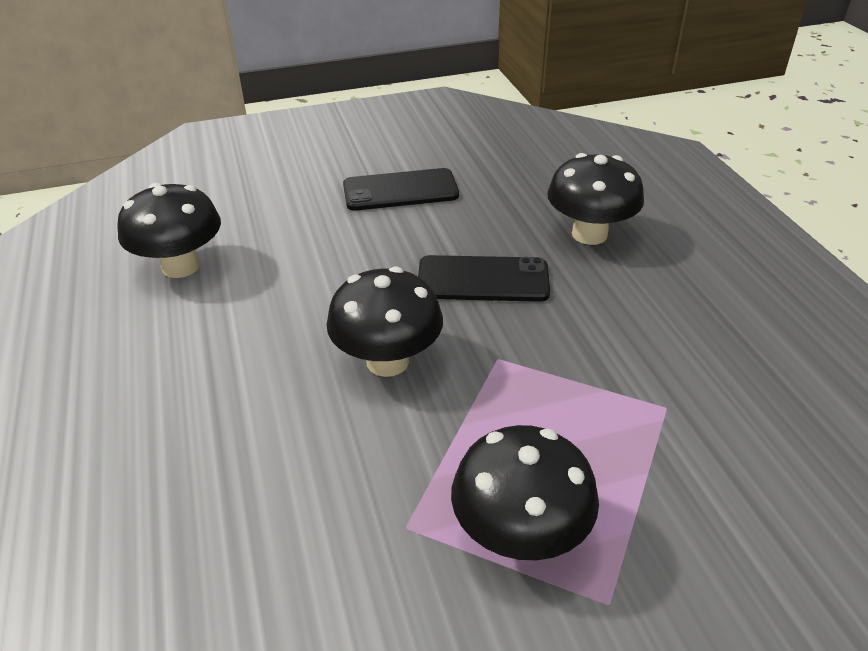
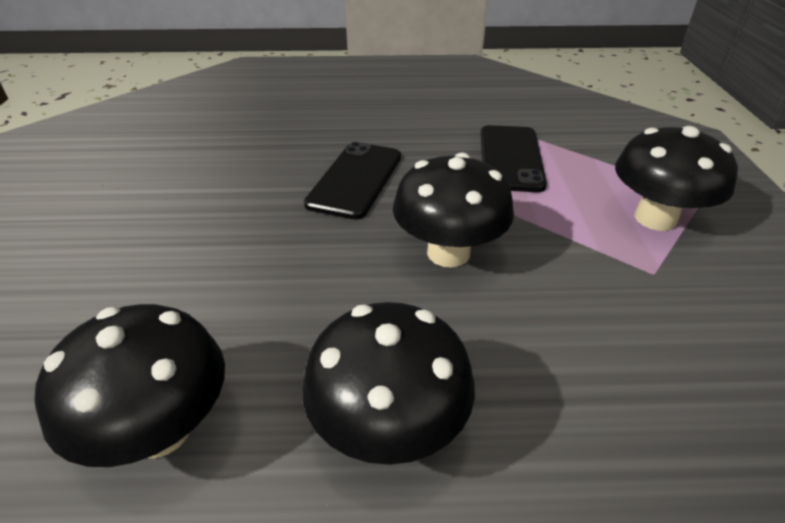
camera: 75 degrees left, 0 degrees up
black phone [343,168,459,211] -> black phone moved to [480,125,547,192]
black mushroom [547,153,644,245] -> black mushroom moved to [302,302,475,465]

